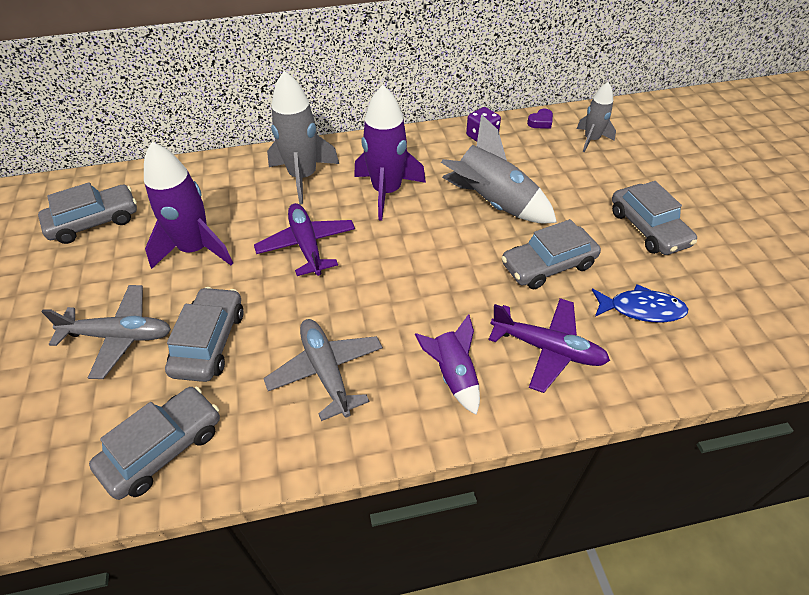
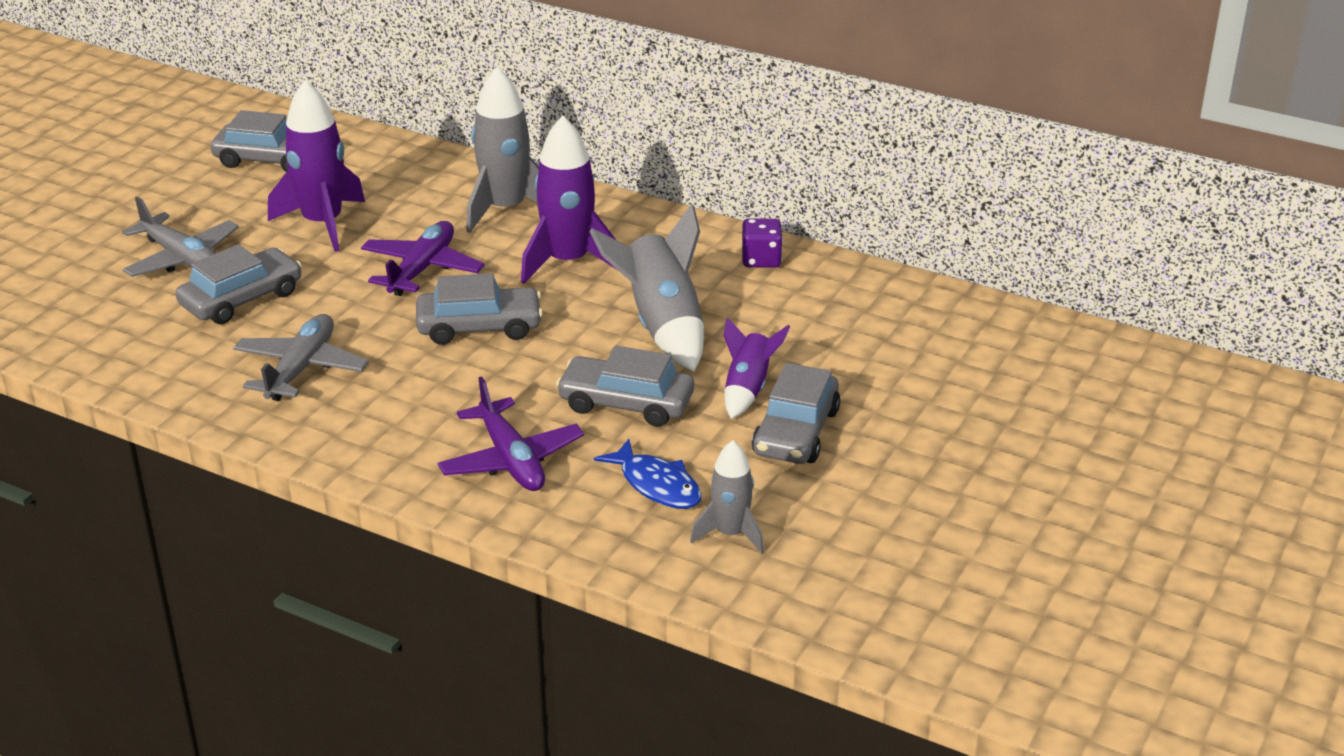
camera: 40 degrees right, 15 degrees down
grey car [89,387,220,500] -> grey car moved to [416,273,543,345]
purple rocket [415,314,480,415] -> purple rocket moved to [723,318,791,419]
purple heart [527,109,553,129] -> none
grey rocket [577,82,616,152] -> grey rocket moved to [690,440,764,554]

